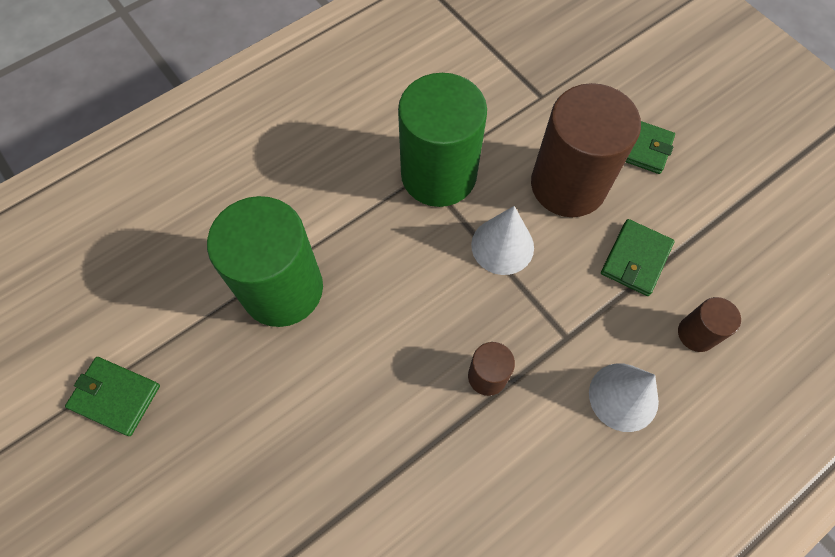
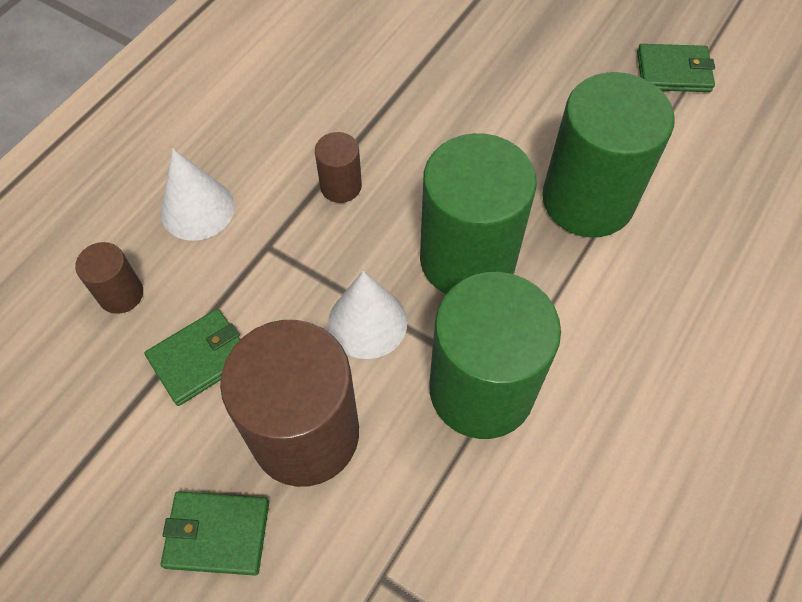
camera: 160 degrees right, 5 degrees down
green wallet [601,219,675,296] -> green wallet turned 45 degrees clockwise [144,309,240,406]
none -> green cylinder [420,133,537,294]

